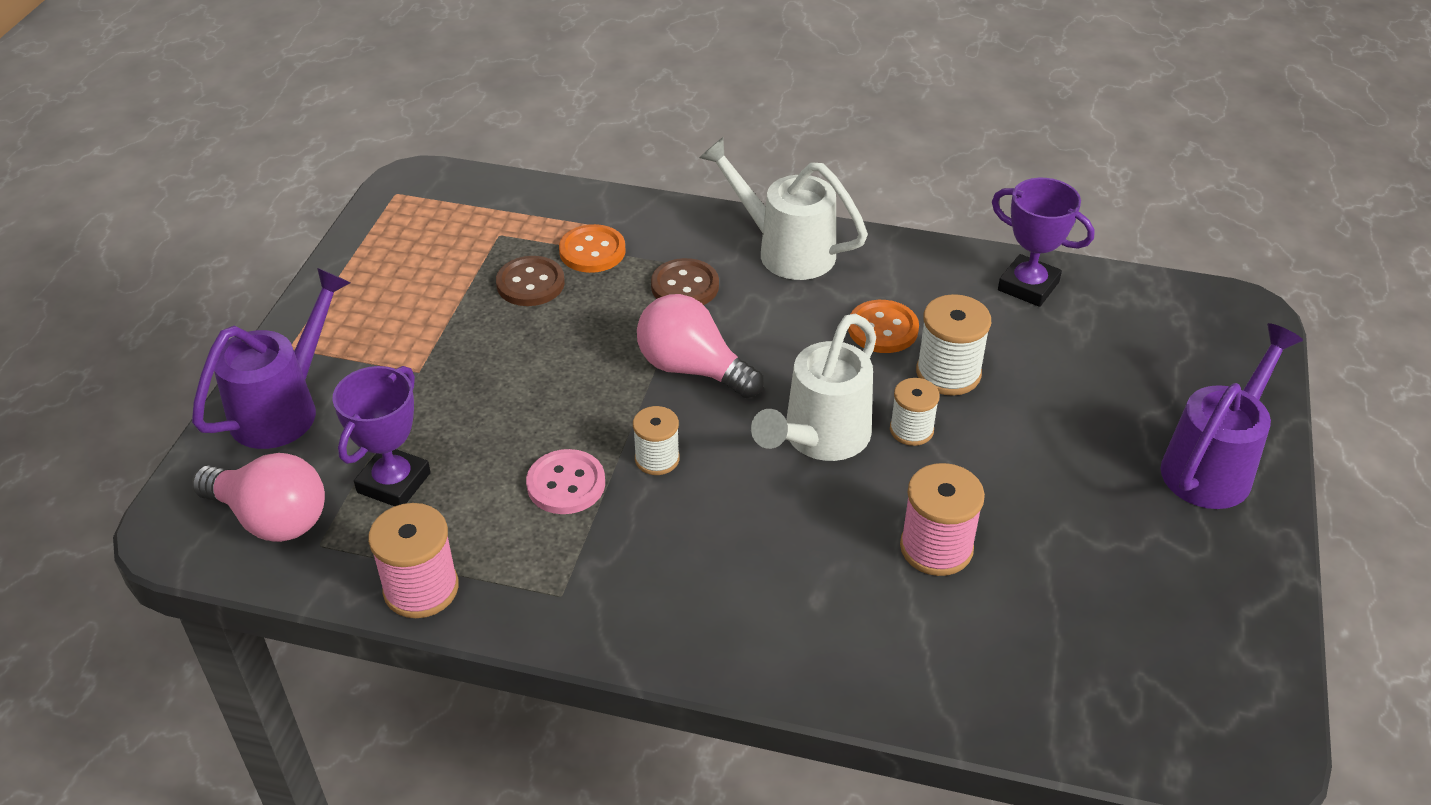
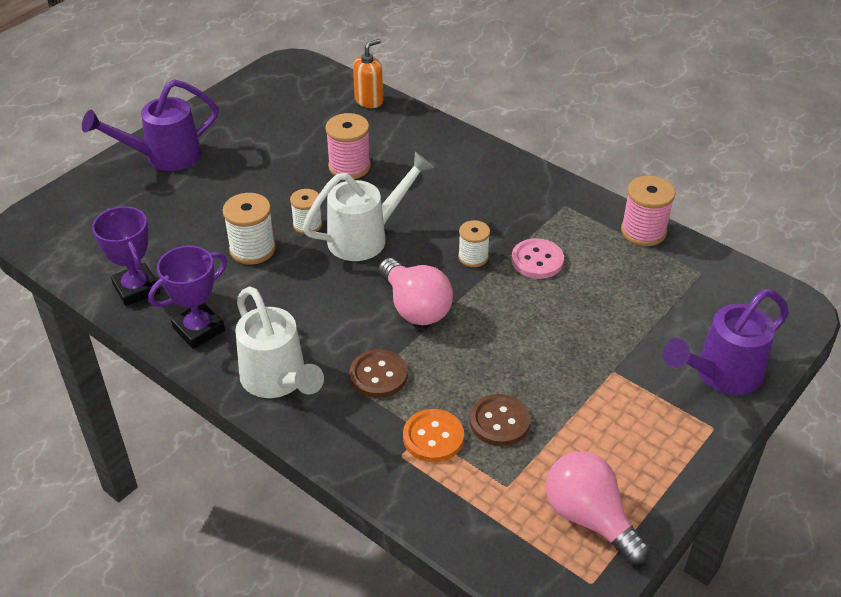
camera: 155 degrees left, 0 degrees up
pink light bulb [192,453,325,542] -> pink light bulb moved to [546,451,650,565]
purple trophy [332,366,431,506] -> purple trophy moved to [148,246,227,349]
orange button [848,300,919,353] -> none
none -> orange soap dispenser [353,39,383,108]

